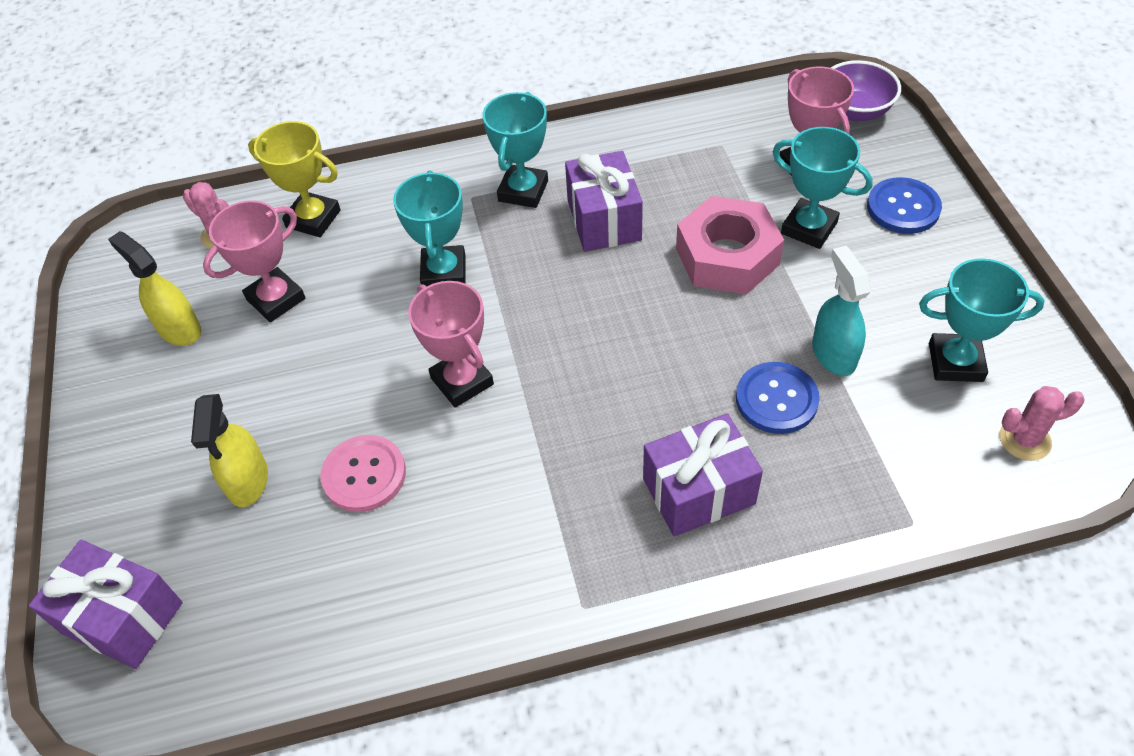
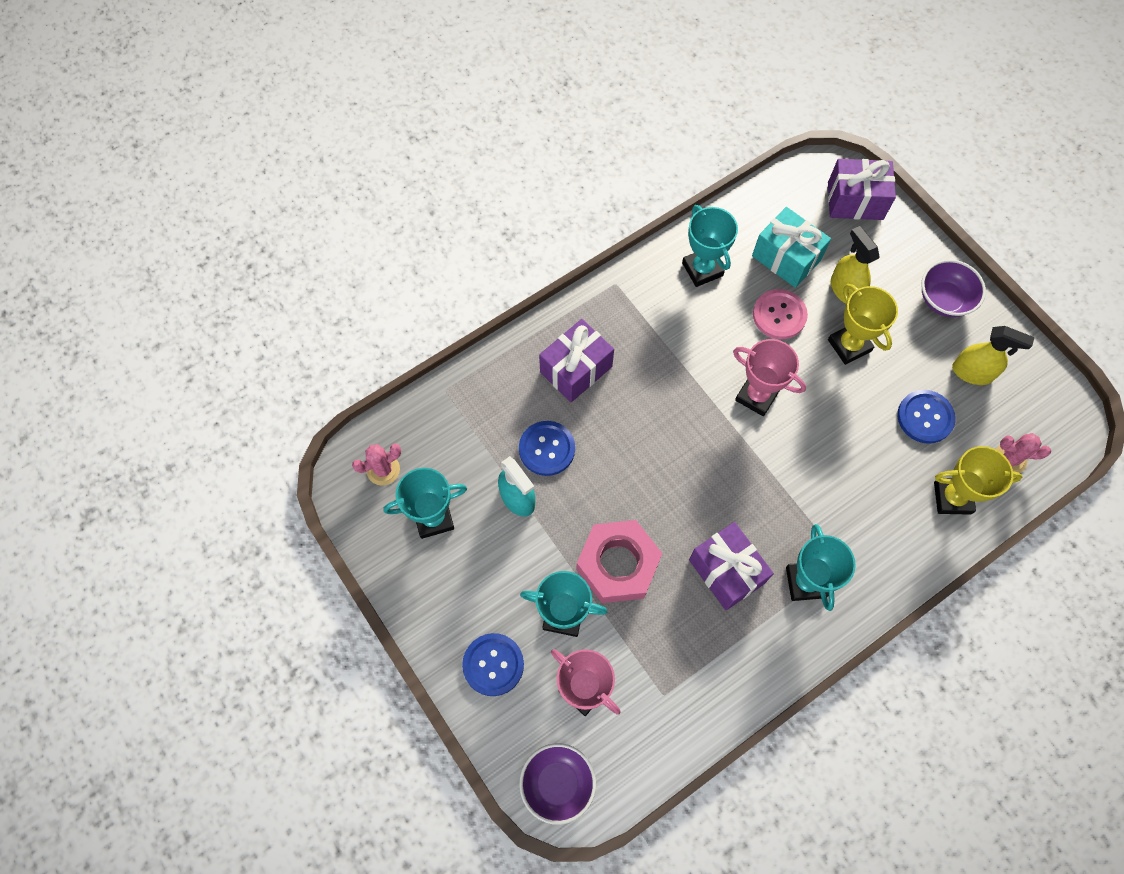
camera: 155 degrees right, 15 degrees up
pink trophy [203,200,305,322] -> blue button [897,390,956,444]
turquoise trophy [393,170,465,286] -> turquoise trophy moved to [682,205,738,287]
none -> turquoise gift [752,207,831,288]
none -> yellow trophy [828,284,898,365]
none -> purple bowl [921,259,986,317]

